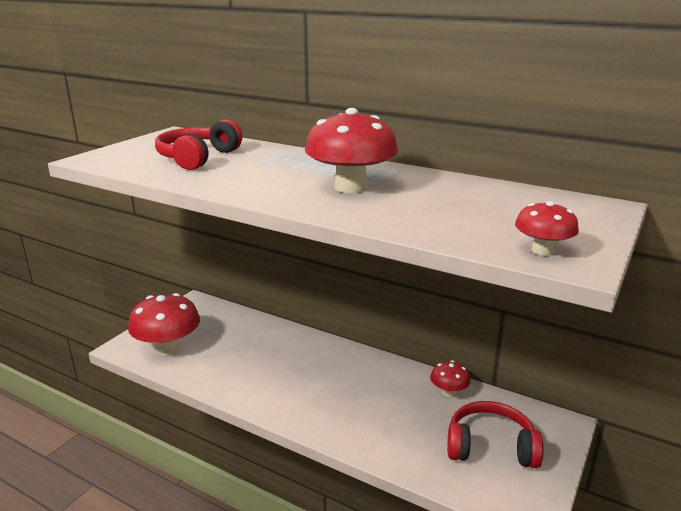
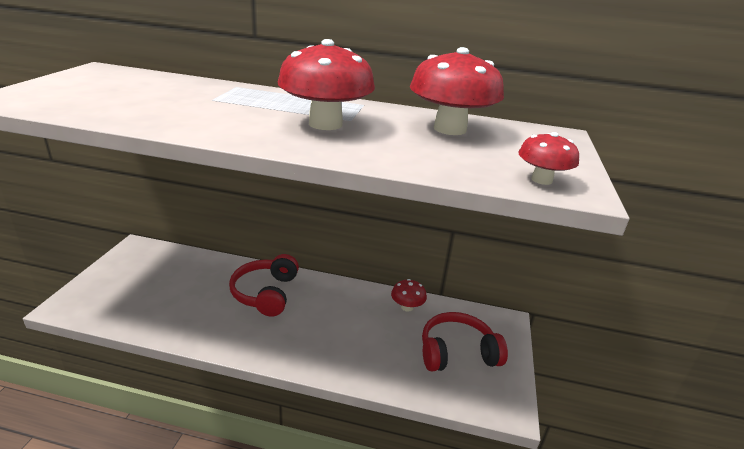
camera: 20 degrees left, 5 degrees up
red mushroom [128,293,200,355] -> red mushroom moved to [410,47,504,135]
red headphones [155,120,242,170] -> red headphones moved to [229,254,299,317]

